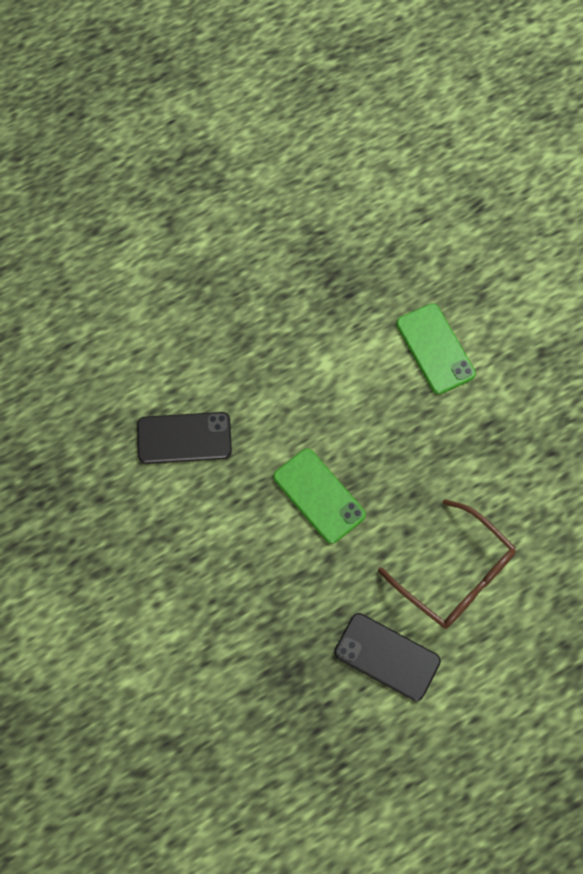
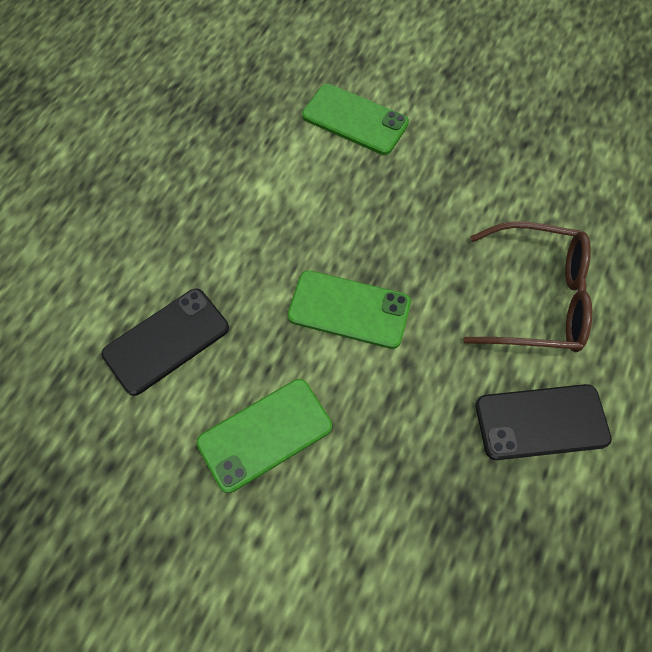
camera: 35 degrees left, 5 degrees down
none -> green phone [197,379,332,493]

